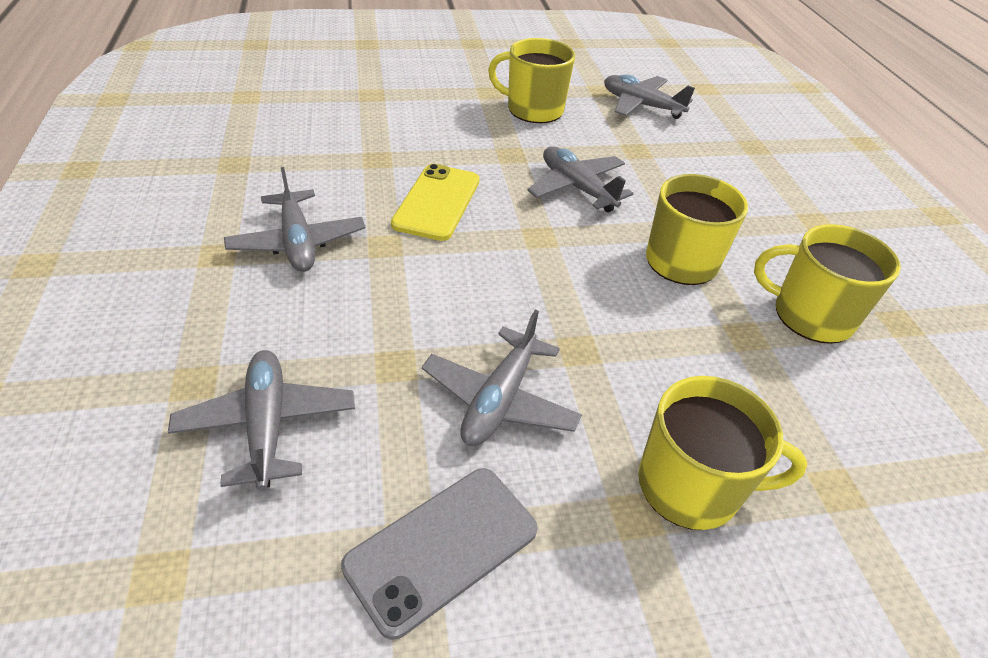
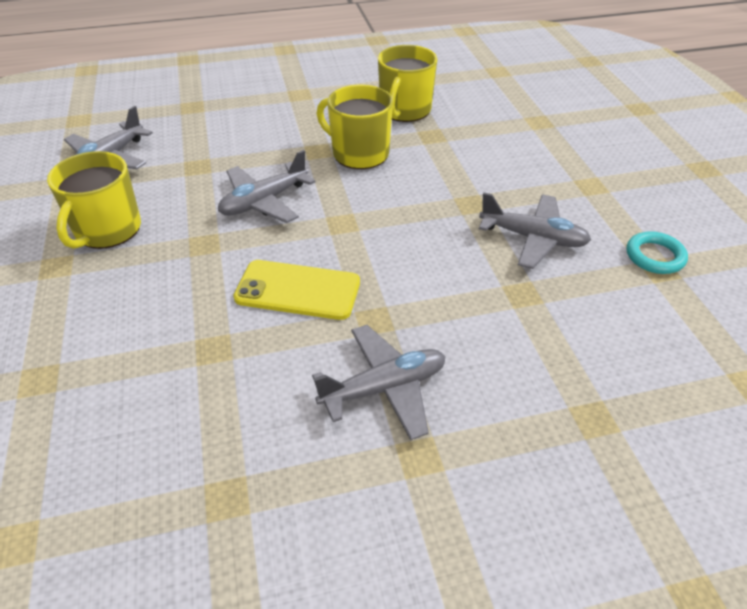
camera: 90 degrees left, 0 degrees up
grey plane [168,350,355,491] -> none
grey phone [341,468,538,640] -> turquoise ring [627,231,688,274]
yellow mug [638,376,807,530] -> none

